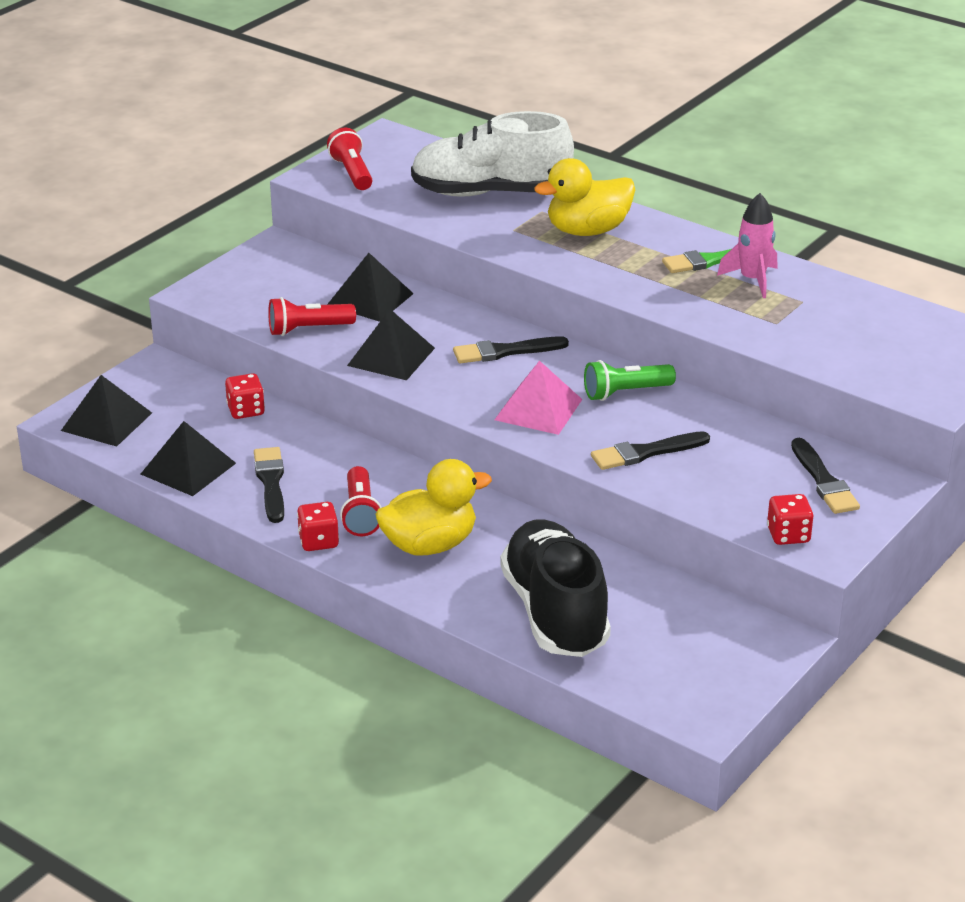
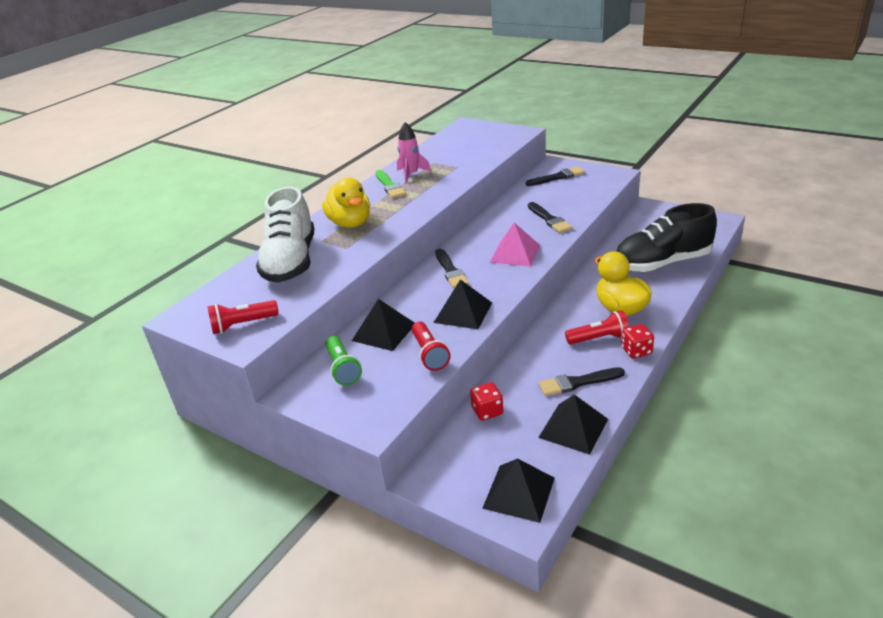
camera: 90 degrees left, 0 degrees up
green flashlight [584,360,676,401] -> green flashlight moved to [325,336,362,386]
red dice [767,494,814,545] -> none

